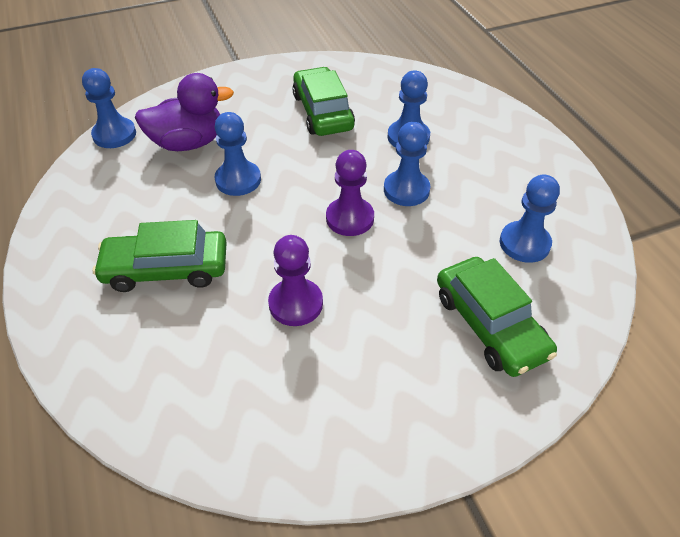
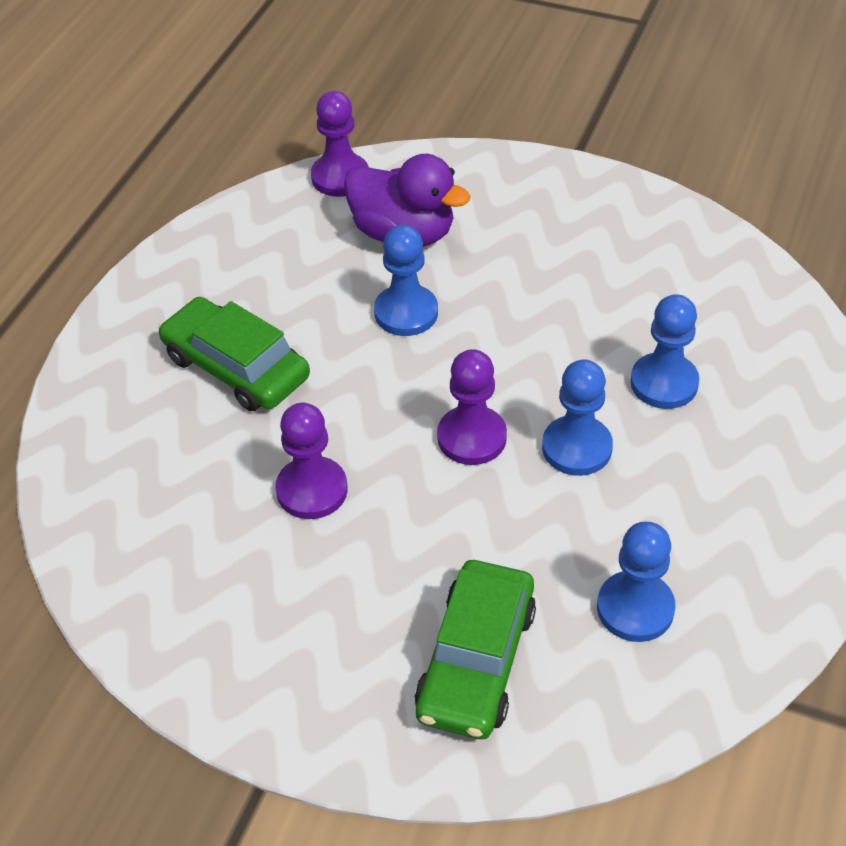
camera: 45 degrees right, 0 degrees up
blue pawn [82,68,136,148] -> purple pawn [311,91,369,197]
green car [292,67,355,136] -> none

